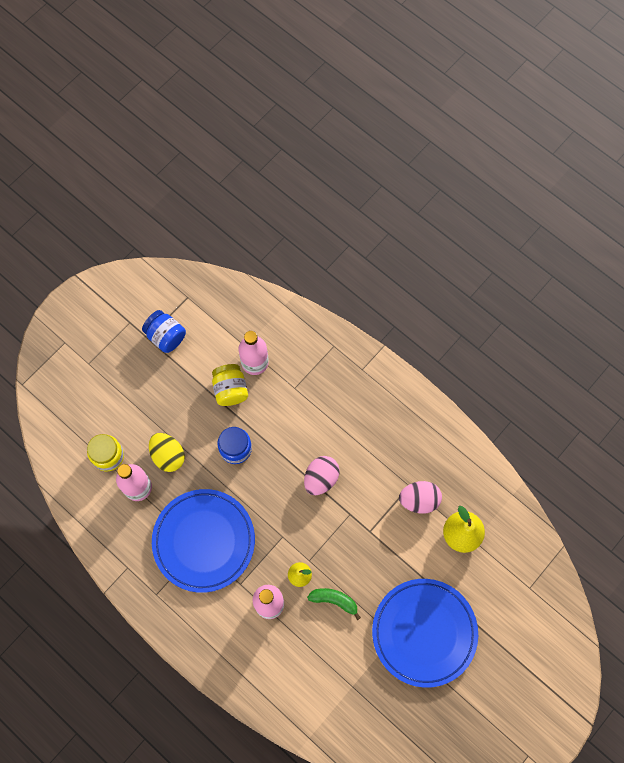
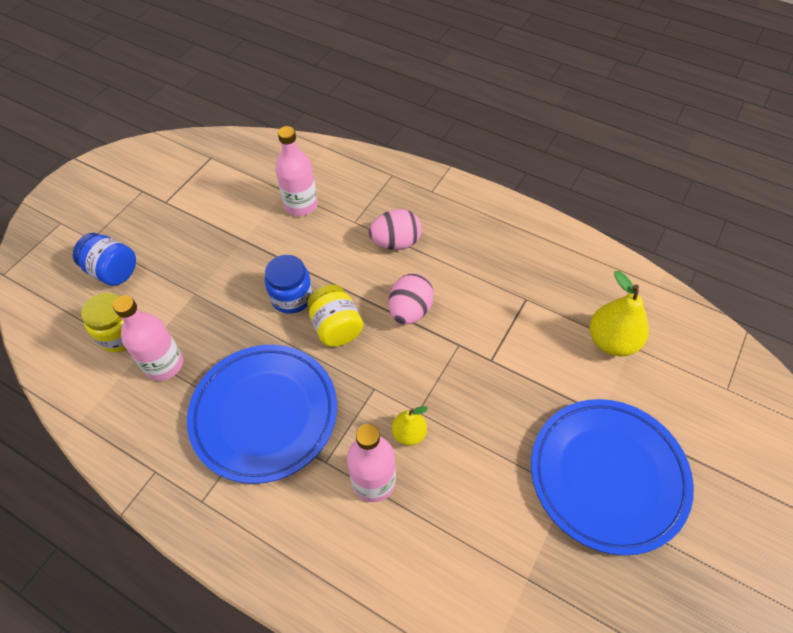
camera: 10 degrees left, 15 degrees down
blue jar [142,310,186,353] -> blue jar moved to [73,233,136,286]
yellow egg [149,433,185,472] -> none
yellow jar [212,364,248,406] -> yellow jar moved to [307,285,363,347]
green banana [307,588,361,620] -> none
pink egg [399,481,442,514] -> pink egg moved to [369,209,422,250]

